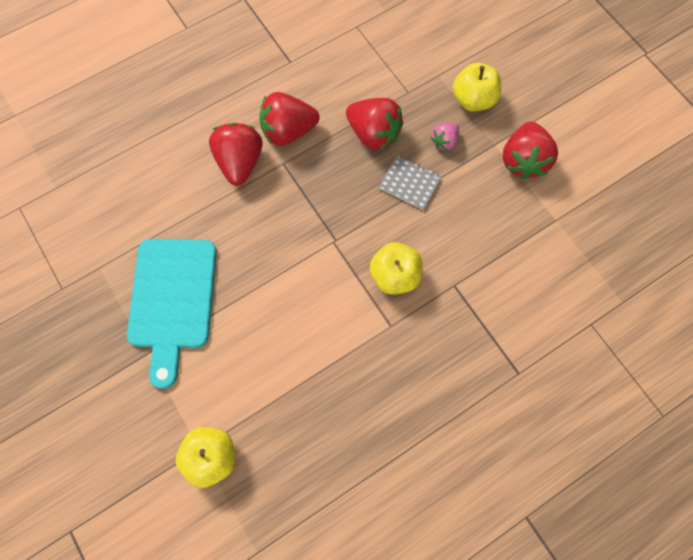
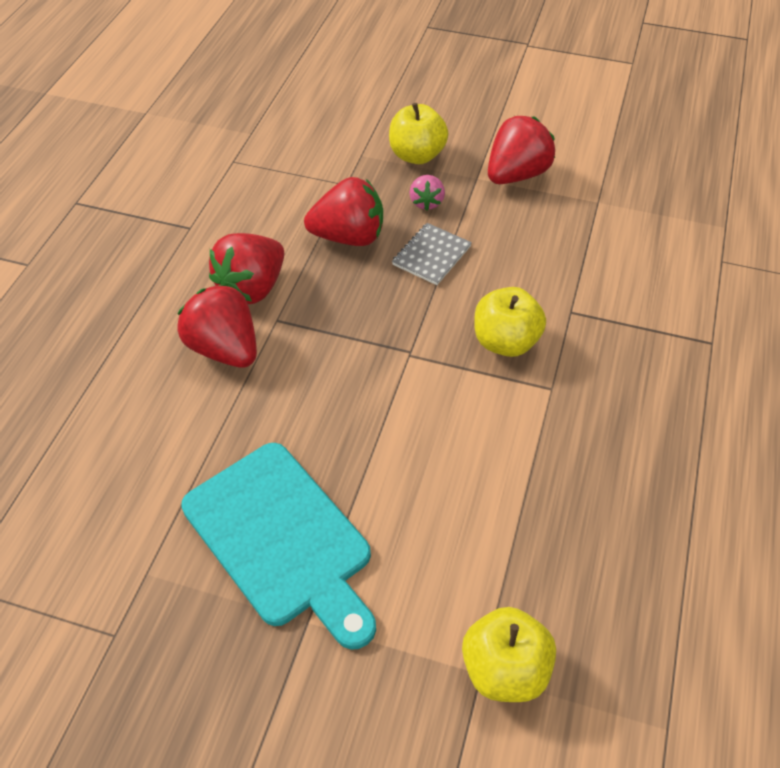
camera: 40 degrees left, 20 degrees down
grey notebook [379,156,442,210] -> grey notebook turned 45 degrees counterclockwise [392,223,472,285]
red strawberry [503,122,558,179] -> red strawberry turned 105 degrees counterclockwise [488,116,555,184]

